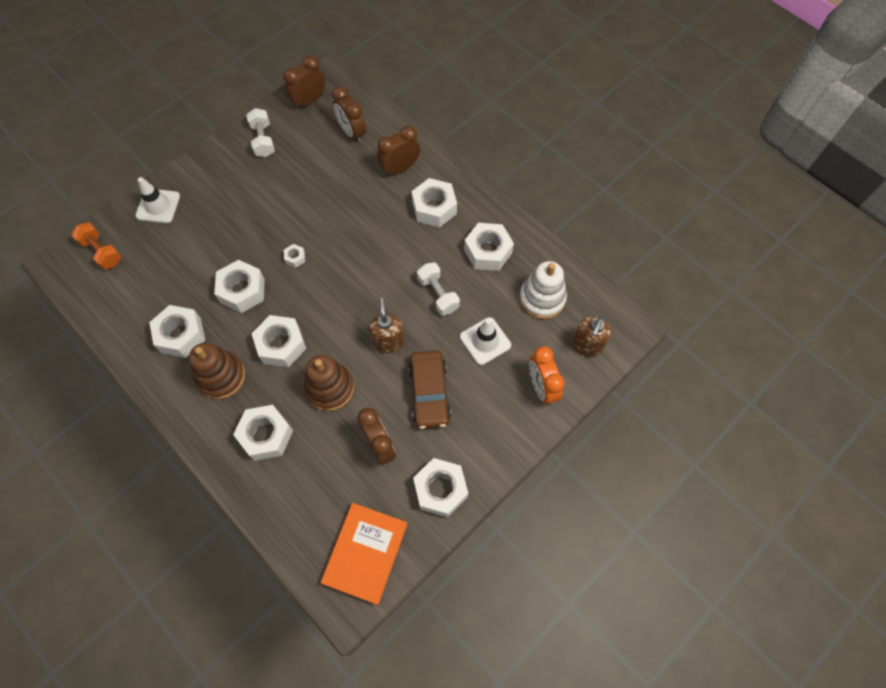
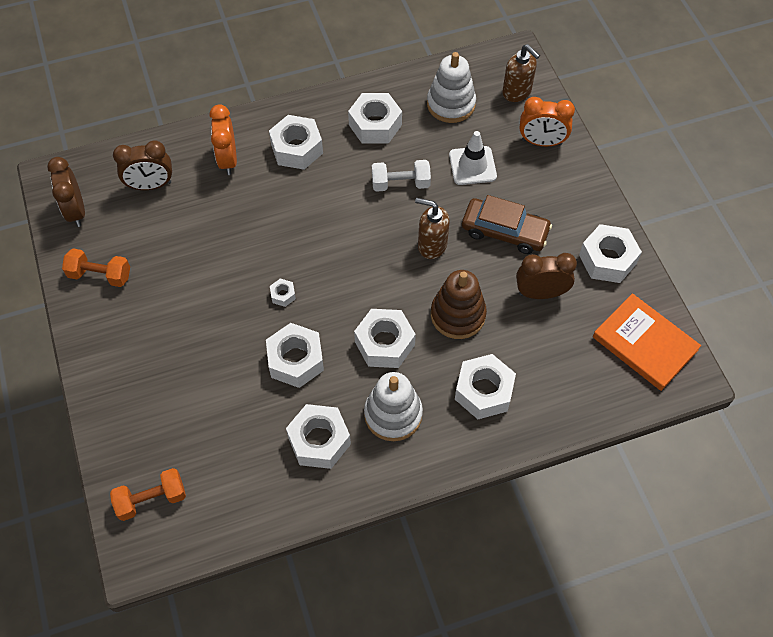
camera: 65 degrees left, 5 degrees down
white traffic cone [135,177,180,223] -> none
brown stacking toy [189,343,245,399] -> white stacking toy [364,372,423,441]
white dumbbell [246,108,275,157] -> orange dumbbell [62,248,130,287]
brown clock [377,125,420,177] -> orange clock [210,105,237,175]

